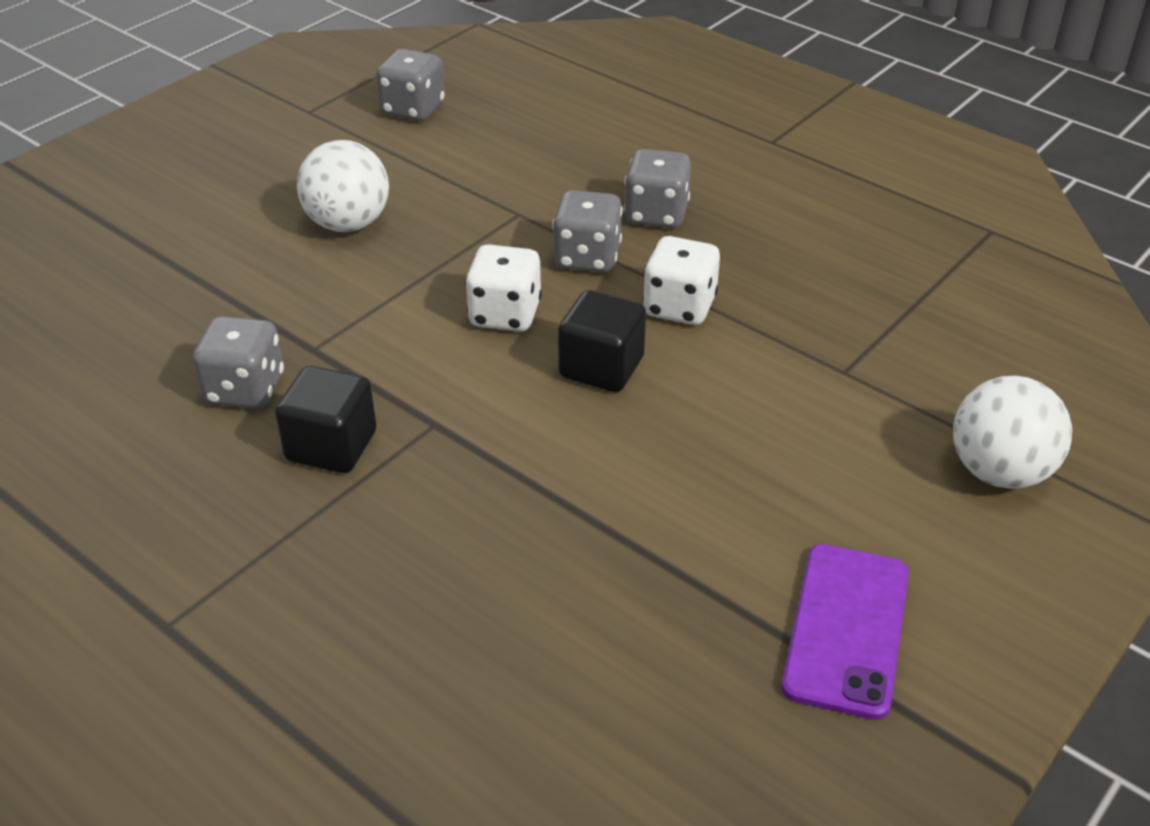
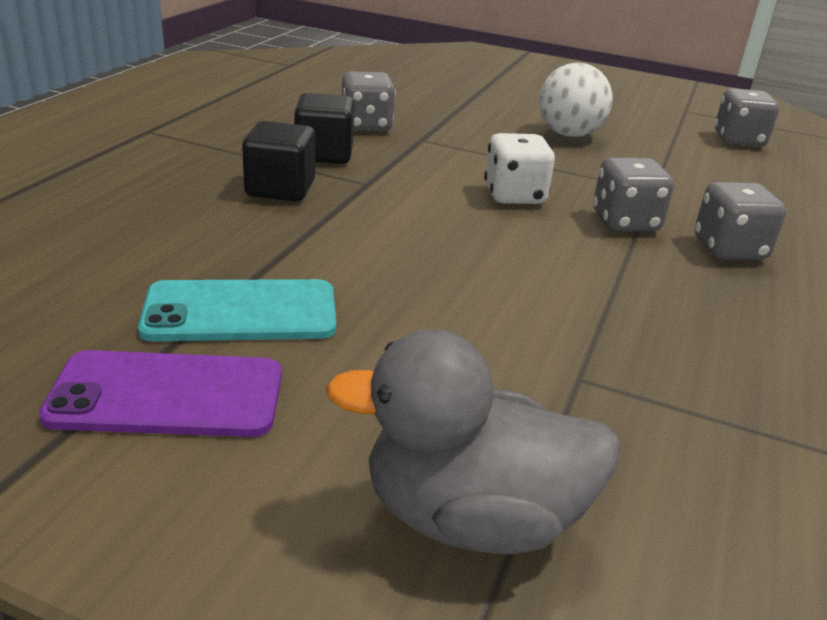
camera: 70 degrees right, 10 degrees down
black cube [558,290,646,392] -> black cube moved to [242,121,315,201]
white dice [642,236,720,325] -> none
white ball [953,375,1072,489] -> grey duck [325,329,621,554]
none -> turquoise phone [138,279,336,341]

